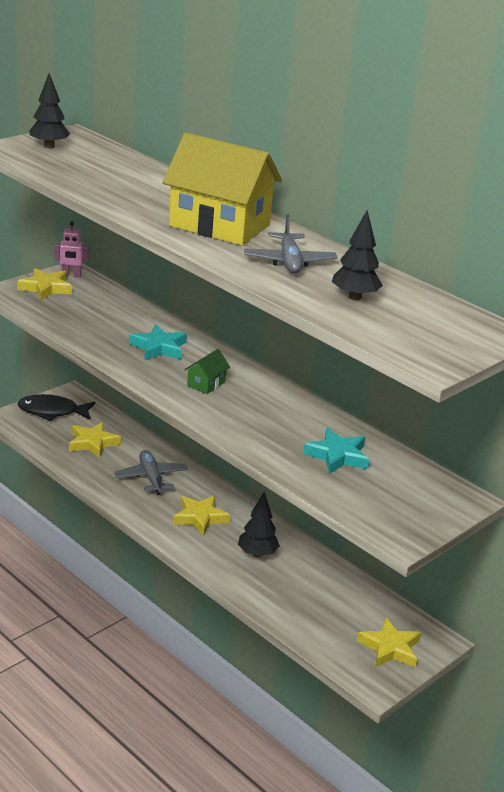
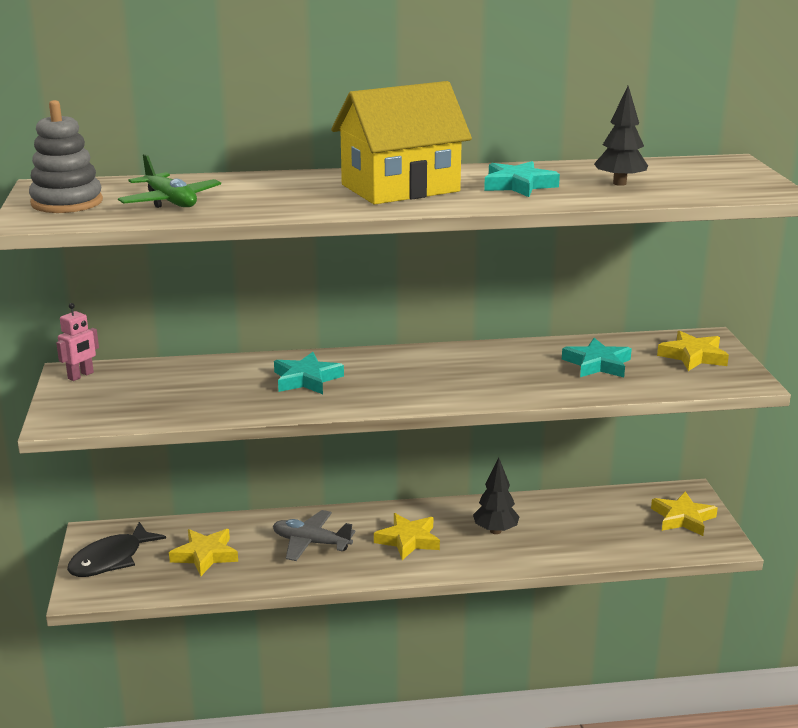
camera: 50 degrees left, 5 degrees down
yellow star [17,268,72,300] -> yellow star moved to [657,331,729,371]
black tree [29,73,70,148] -> grey stacking toy [29,100,103,213]
green house [184,349,230,394] -> none
grey plane [244,215,338,274] -> turquoise star [484,161,560,197]
none -> green plane [118,154,221,208]

